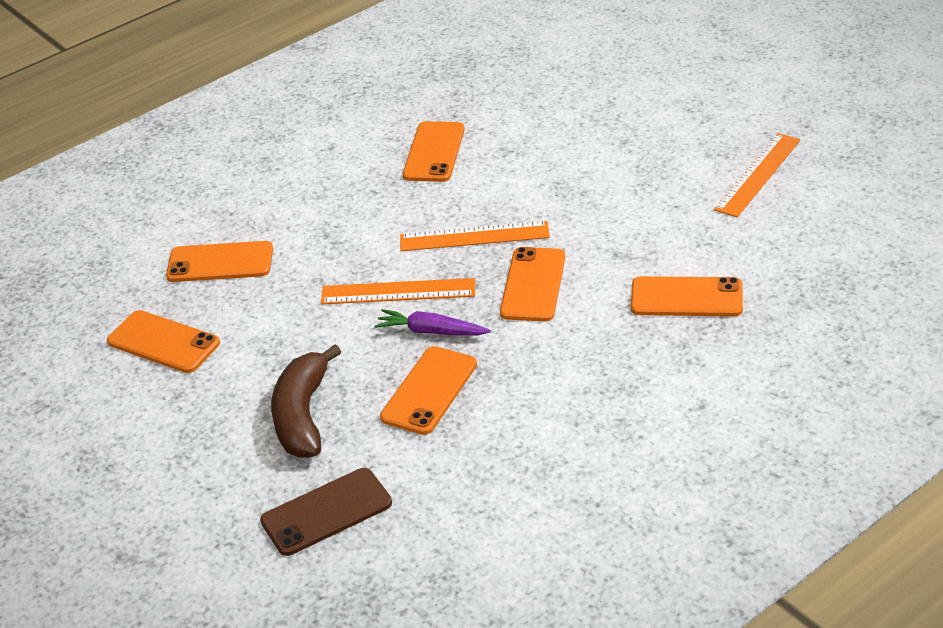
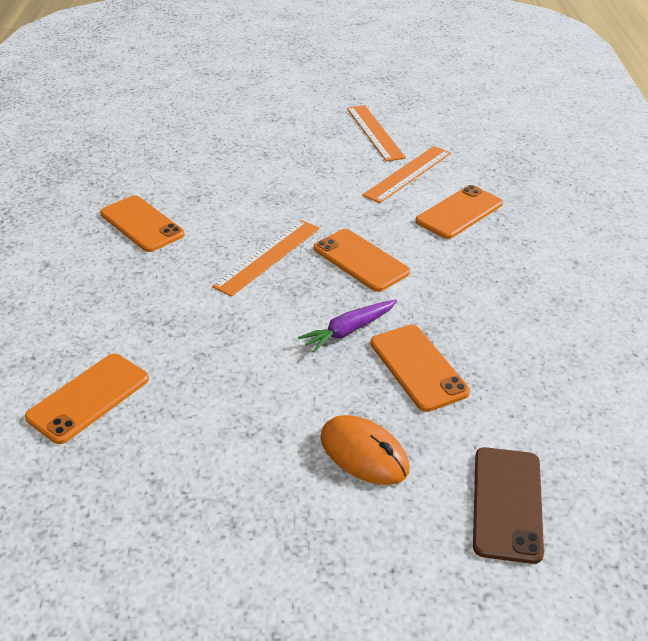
camera: 55 degrees left, 0 degrees up
orange phone [107,310,220,373] -> none
brown banana [271,344,341,458] -> orange mouse [321,415,410,485]
orange ruler [321,278,475,305] -> orange ruler moved to [362,146,451,203]

